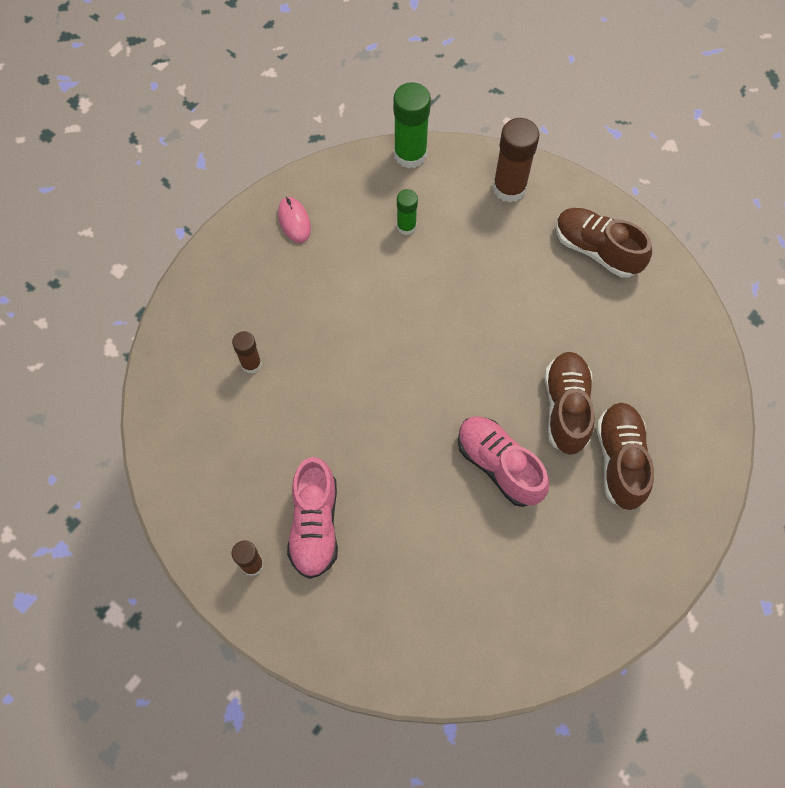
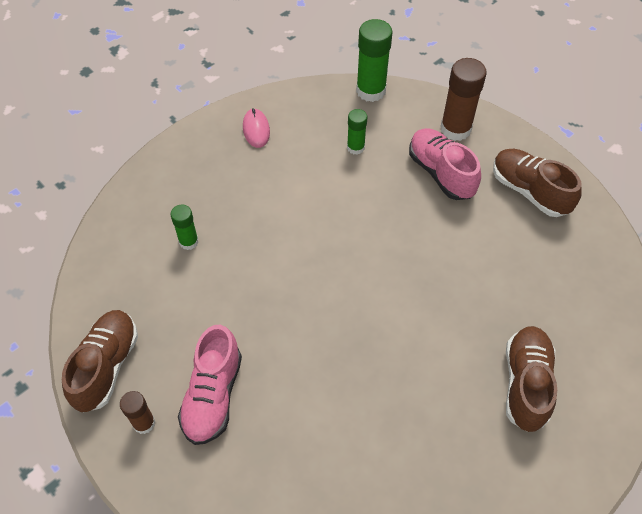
camera: 10 degrees right, 10 degrees down
brown glue stick [232,331,262,374] -> green glue stick [171,204,199,250]
pink shoe [458,416,549,507] -> pink shoe moved to [409,128,481,200]
brown shoe [545,352,595,455] -> brown shoe moved to [62,310,138,412]

